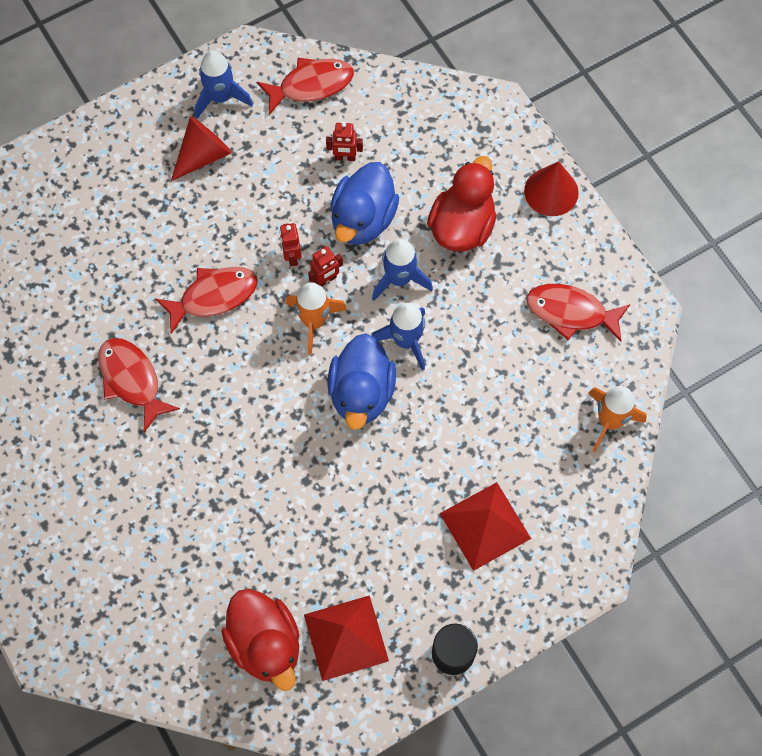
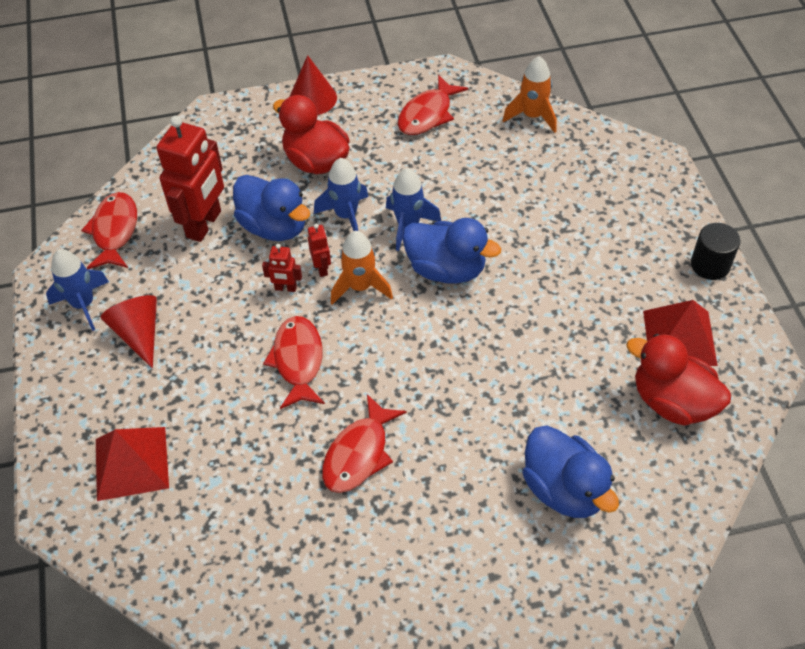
camera: 70 degrees left, 15 degrees down
red fish [98,338,180,432] -> red fish turned 45 degrees counterclockwise [322,394,406,493]
red duck [221,589,299,691] -> red duck turned 135 degrees counterclockwise [626,334,731,426]
red robot [326,122,363,161] -> red robot [157,116,224,242], size x2.23
red pyramid [440,482,531,571] -> red pyramid moved to [96,427,169,501]
none -> blue duck [522,425,619,518]

